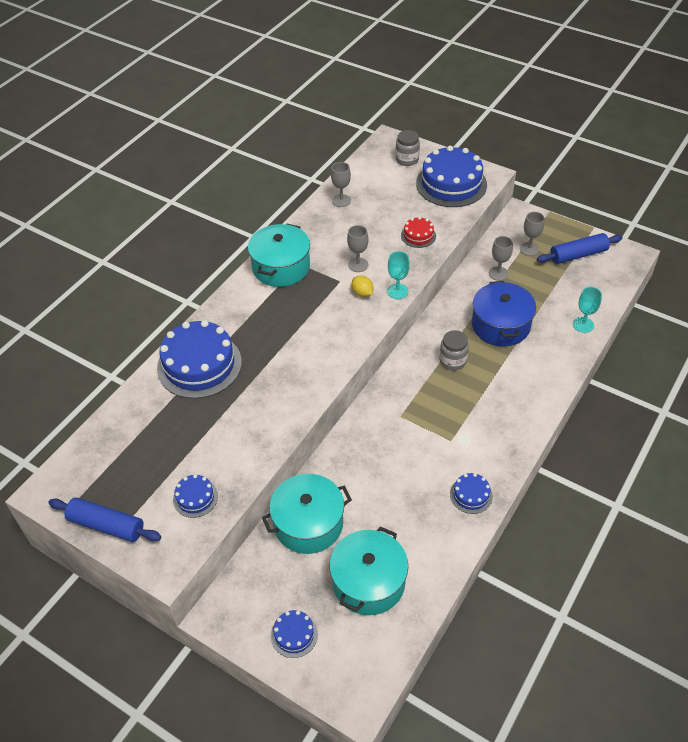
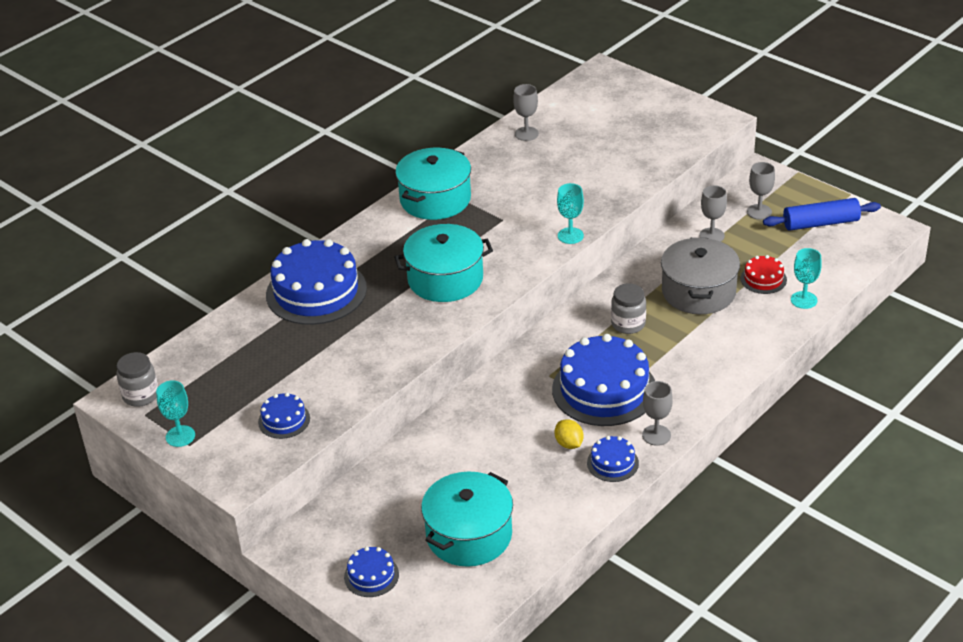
camera: 10 degrees right, 10 degrees down
blue rolling pin [48,497,161,542] -> turquoise goblet [156,380,195,447]
turquoise pot [262,474,352,554] -> turquoise pot moved to [394,224,493,302]
grey goblet [347,225,368,272] -> grey goblet moved to [642,381,673,446]
yellow lemon [352,275,373,297] -> yellow lemon moved to [555,419,584,449]
grey jar [395,130,420,166] -> grey jar moved to [116,352,158,407]
red cake [401,217,436,248] -> red cake moved to [740,255,787,294]
blue cake [416,146,487,207] -> blue cake moved to [552,334,655,426]
blue pot [472,281,536,346] -> grey pot [661,238,740,314]

